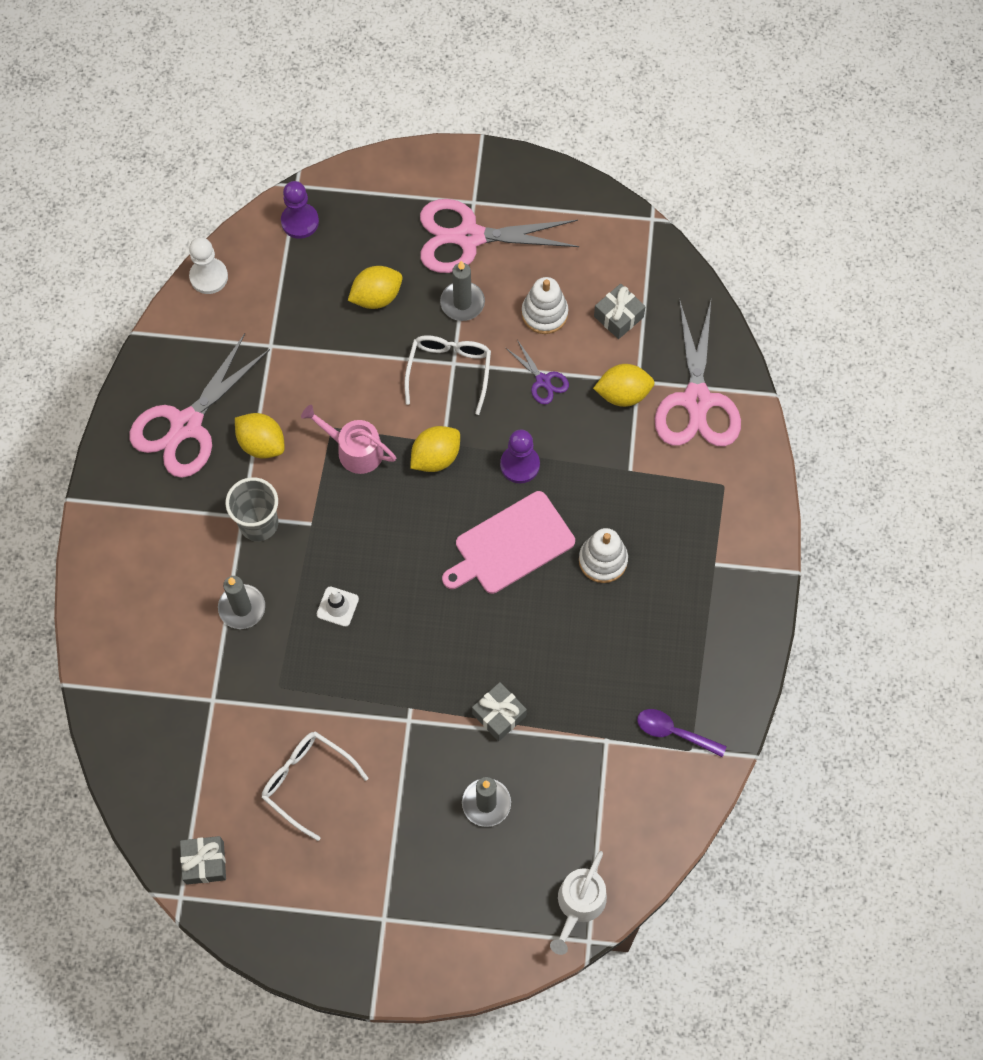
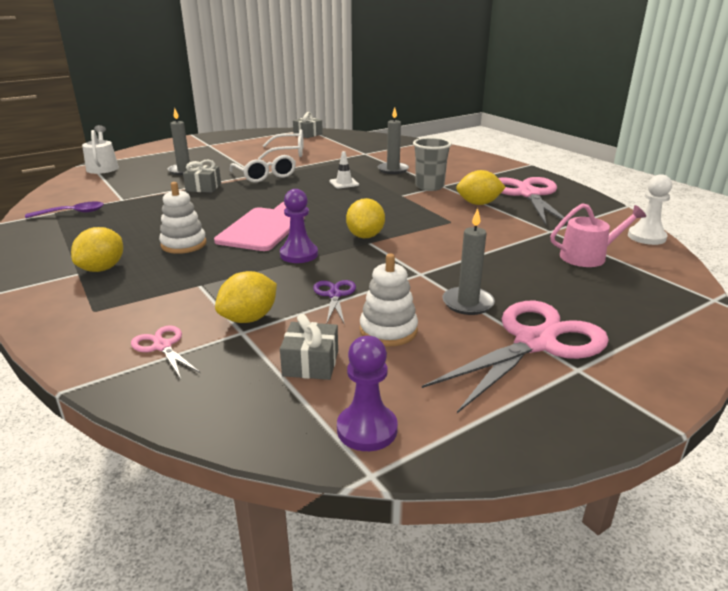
camera: 140 degrees right, 40 degrees down
purple pawn [281,181,319,239] -> purple pawn moved to [337,336,398,451]
pink watering can [301,405,396,474] -> pink watering can moved to [550,203,646,267]
yellow lemon [348,266,402,309] -> yellow lemon moved to [71,227,123,272]
white glasses [404,335,491,415] -> white glasses moved to [230,155,296,183]
purple scissors [506,340,569,404] -> purple scissors turned 75 degrees clockwise [313,280,356,325]
pink scissors [655,298,741,446] -> pink scissors [131,325,200,379], size x0.46

